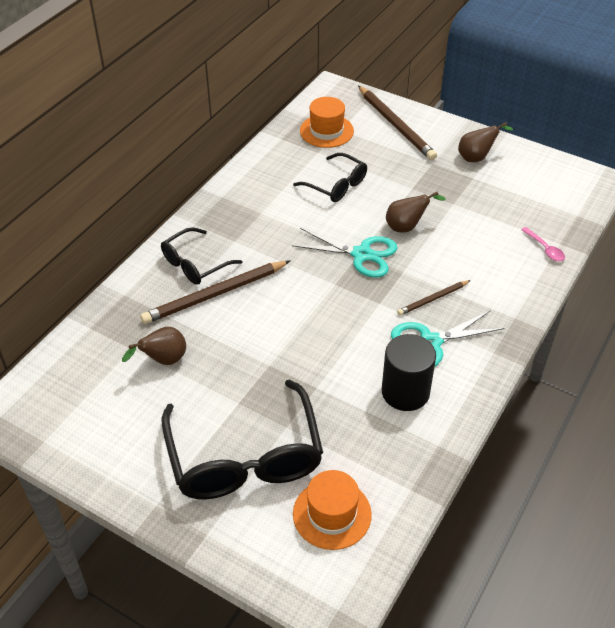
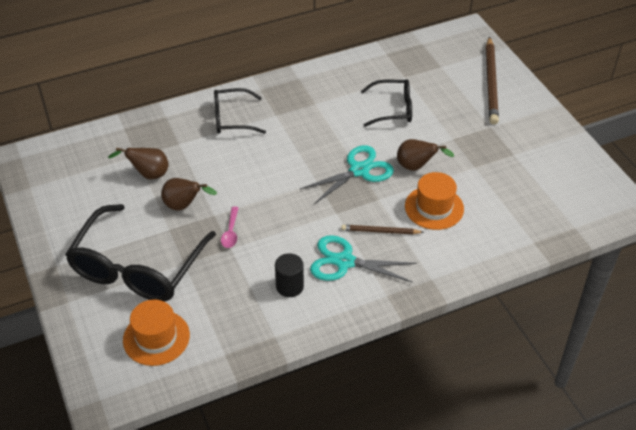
camera: 35 degrees right, 0 degrees up
brown pencil [140,260,291,324] -> none
turquoise scissors [292,228,398,278] -> turquoise scissors turned 90 degrees counterclockwise [300,145,394,204]
black glasses [293,153,367,202] -> black glasses turned 75 degrees counterclockwise [361,79,412,127]
orange hat [300,97,354,148] -> orange hat moved to [405,172,464,230]
black cylinder [382,334,436,411] -> black cylinder [275,253,304,297], size x0.64
brown pear [458,122,513,162] -> brown pear moved to [161,178,217,211]
pink spoon [521,227,565,261] -> pink spoon moved to [221,207,238,248]

